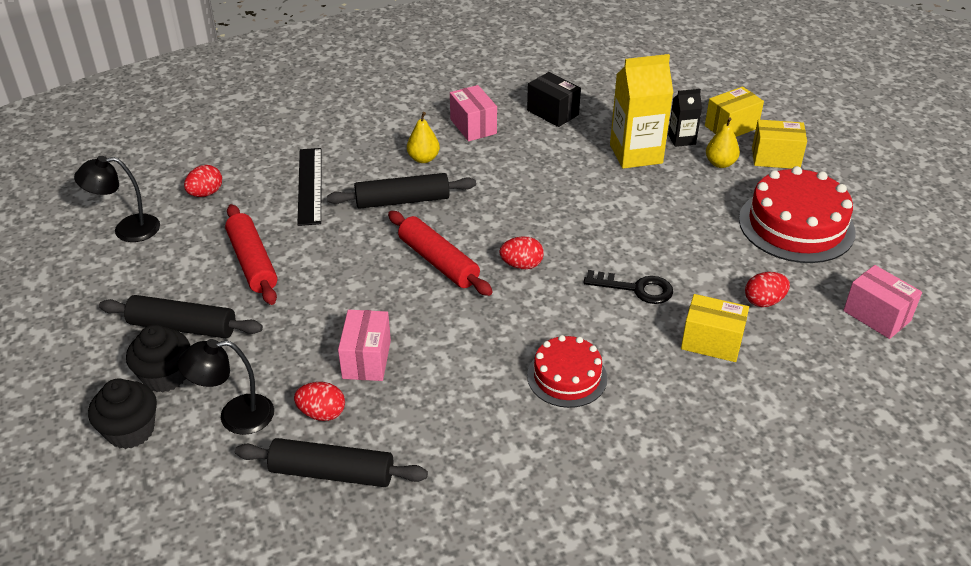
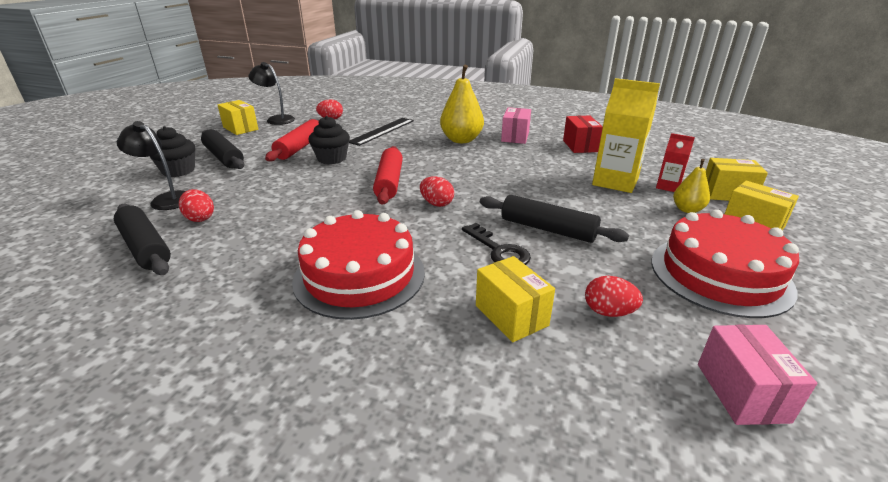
camera: 40 degrees right, 10 degrees down
black cupcake [88,378,157,449] -> black cupcake moved to [309,116,350,164]
black rolling pin [327,173,476,209] -> black rolling pin moved to [480,195,629,243]
pink box [338,310,391,381] -> none
yellow pear [407,112,440,163] -> yellow pear [440,65,484,143], size x1.78
black box [527,72,581,127] -> red box [563,116,603,153]
red cake [527,335,607,408] -> red cake [292,210,425,320], size x1.66
black carton [668,89,702,147] -> red carton [656,133,695,192]
none -> yellow box [218,100,258,135]

